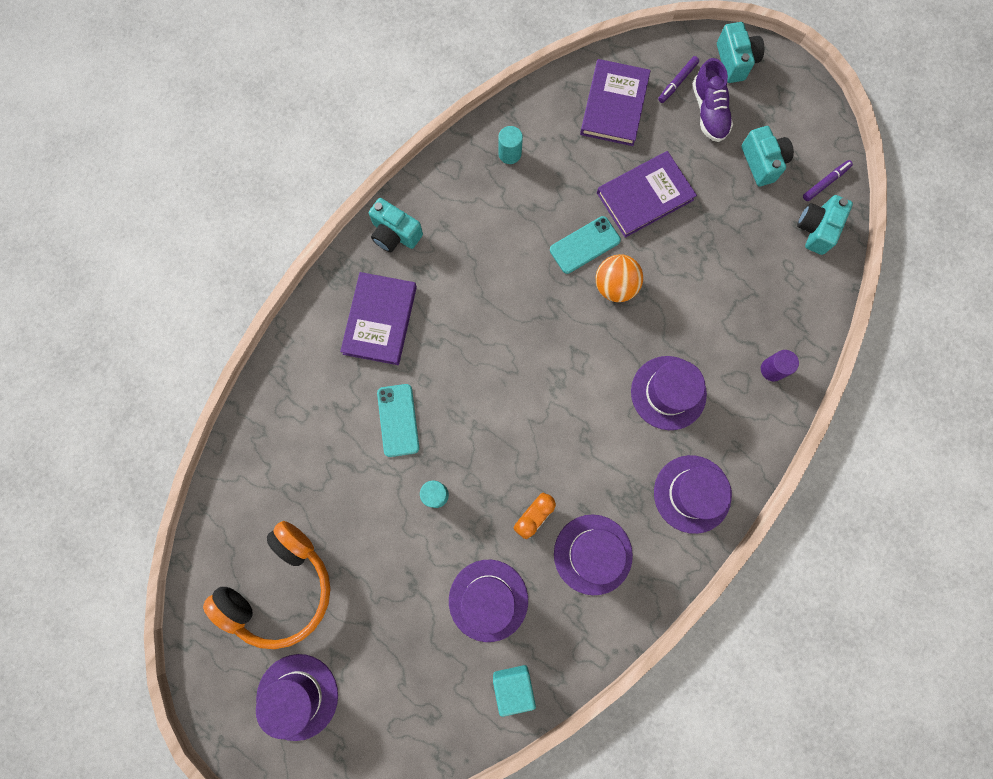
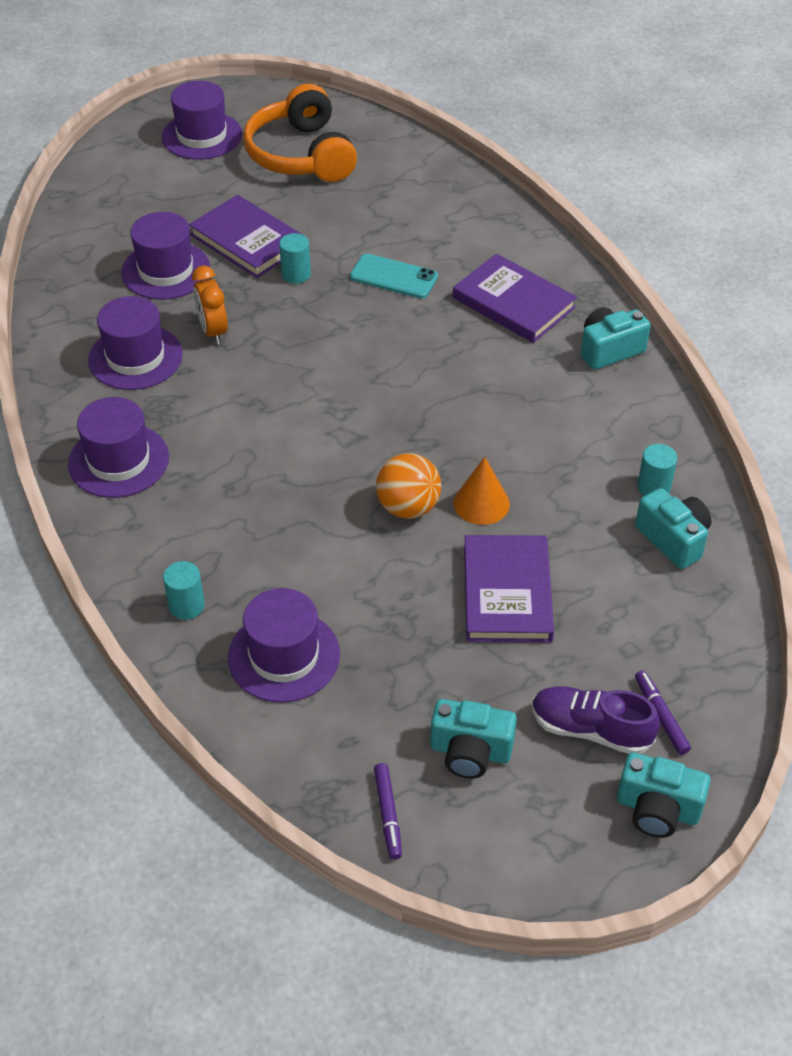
camera: 120 degrees right, 30 degrees down
turquoise cube [493,665,536,717] -> none
turquoise phone [550,216,621,274] -> orange cone [454,457,510,525]
purple book [580,59,651,146] -> purple book moved to [189,195,303,278]
purple hat [631,356,707,430] -> purple hat moved to [228,588,340,703]
purple cylinder [761,350,799,381] -> turquoise cylinder [163,561,205,620]
turquoise camera [797,195,853,255] -> turquoise camera moved to [635,488,711,569]

